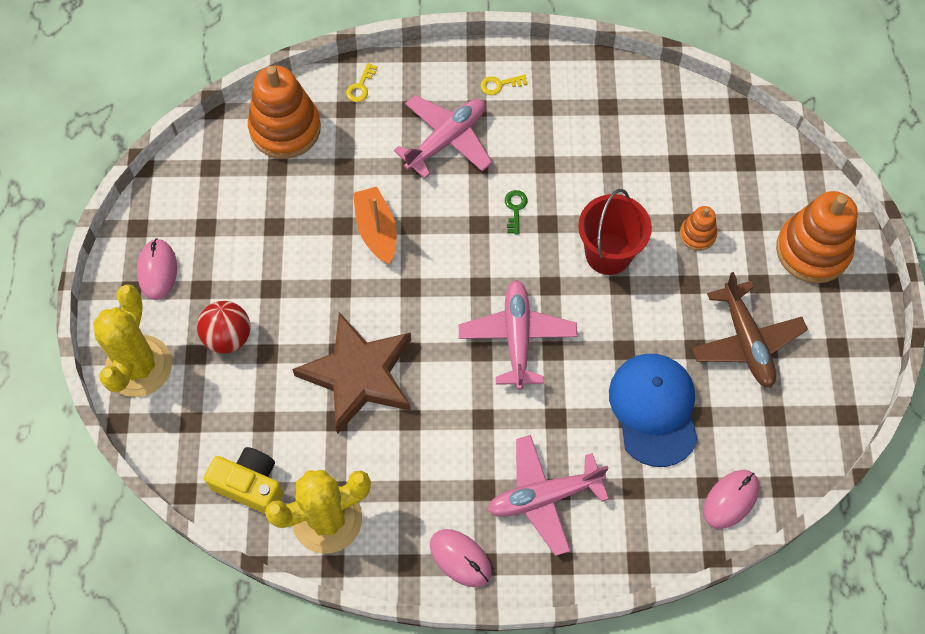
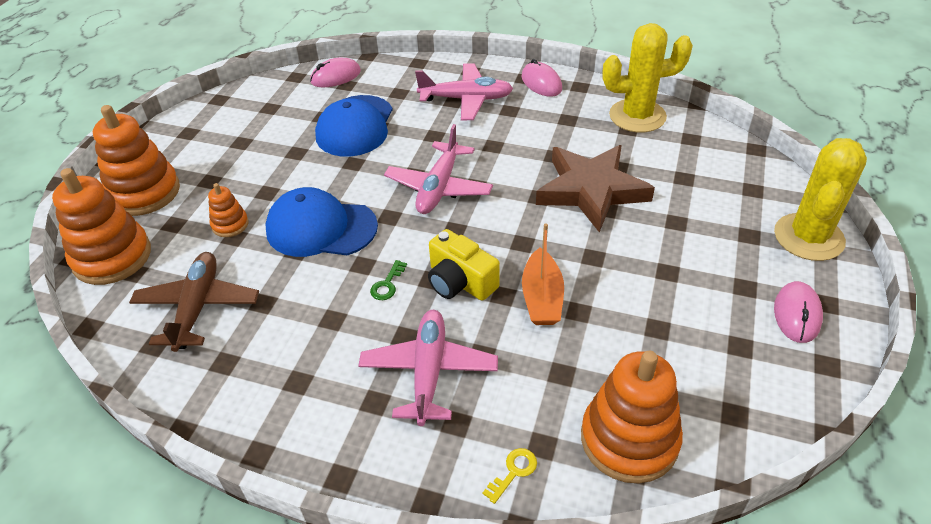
camera: 160 degrees left, 20 degrees down
red ball [197,301,250,353] -> none
yellow camera [204,447,283,514] -> yellow camera moved to [428,229,500,301]
pink plane [394,95,492,178] -> pink plane turned 120 degrees clockwise [358,310,498,426]
yellow key [480,74,528,95] -> none
red bucket [578,189,652,275] -> blue cap [265,187,378,257]
brown plane [691,272,808,388] -> brown plane moved to [129,252,259,352]
none -> orange stacking toy [52,168,151,285]

